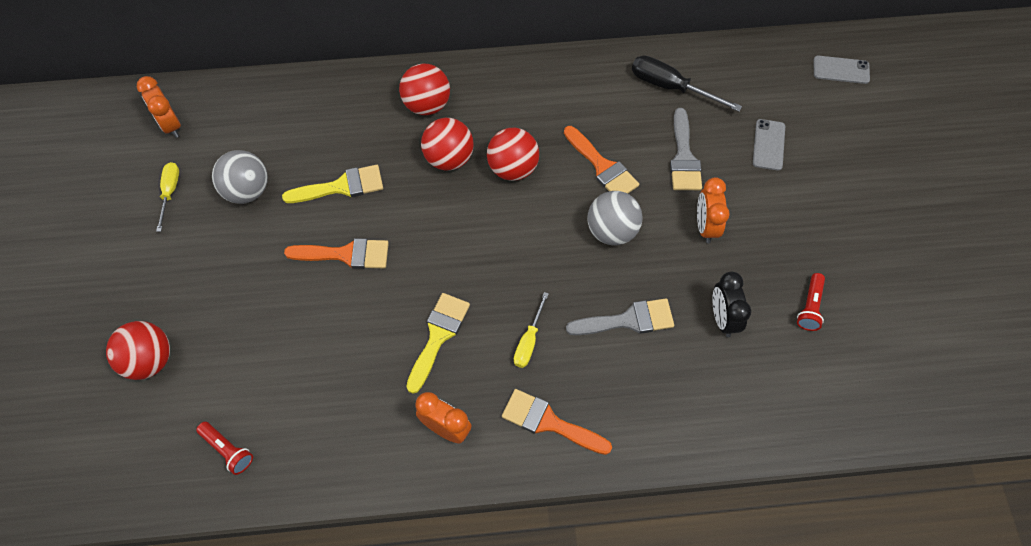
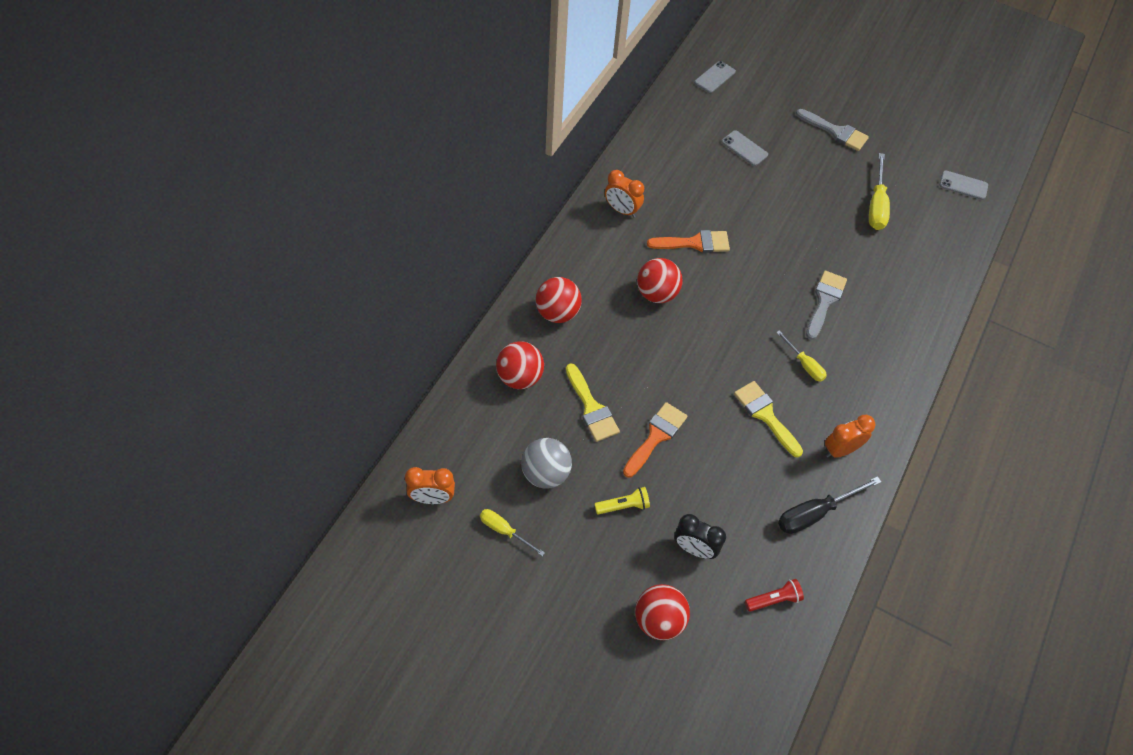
camera: 60 degrees left, 5 degrees down
yellow brush [282,165,383,203] -> yellow brush turned 135 degrees clockwise [566,363,620,442]
red ball [421,118,474,170] -> red ball moved to [496,341,544,389]
orange brush [502,389,612,455] -> none
grey ball [587,191,643,246] -> none
black screwdriver [632,55,742,112] -> black screwdriver moved to [778,476,881,534]
grey brush [670,108,702,190] -> grey brush moved to [796,109,869,151]
orange clock [697,177,730,243] -> orange clock moved to [605,170,644,218]
black clock [712,272,751,337] -> black clock moved to [674,514,726,559]
red flashlight [797,273,825,331] -> yellow screwdriver [869,153,890,230]
none -> yellow flashlight [594,487,650,515]
none -> grey phone [940,170,988,200]

